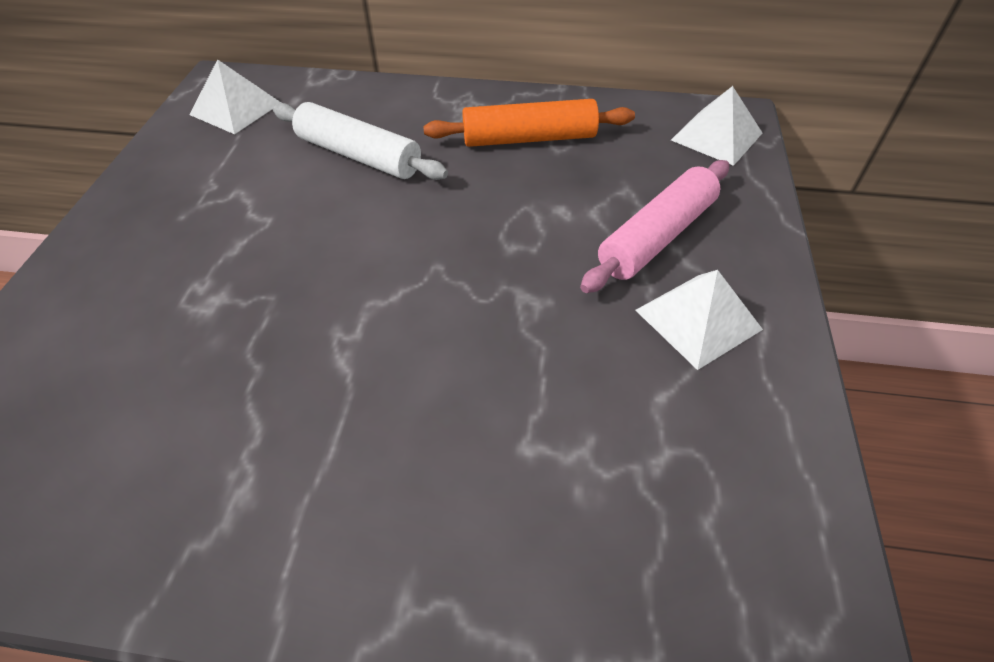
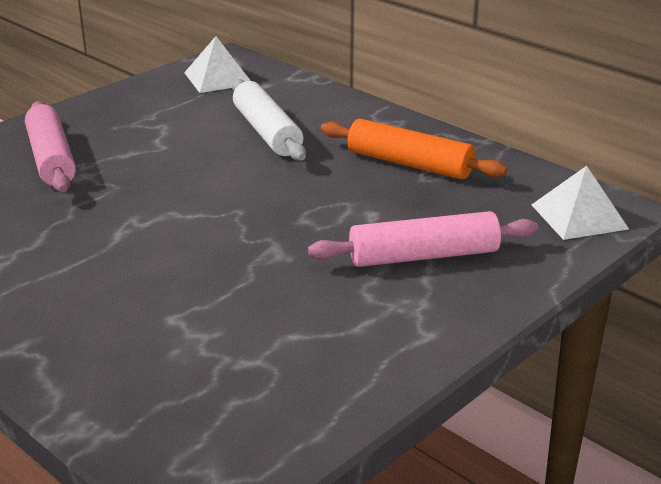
camera: 35 degrees right, 20 degrees down
white pyramid [635,270,763,370] -> none
none -> pink rolling pin [25,101,76,192]

